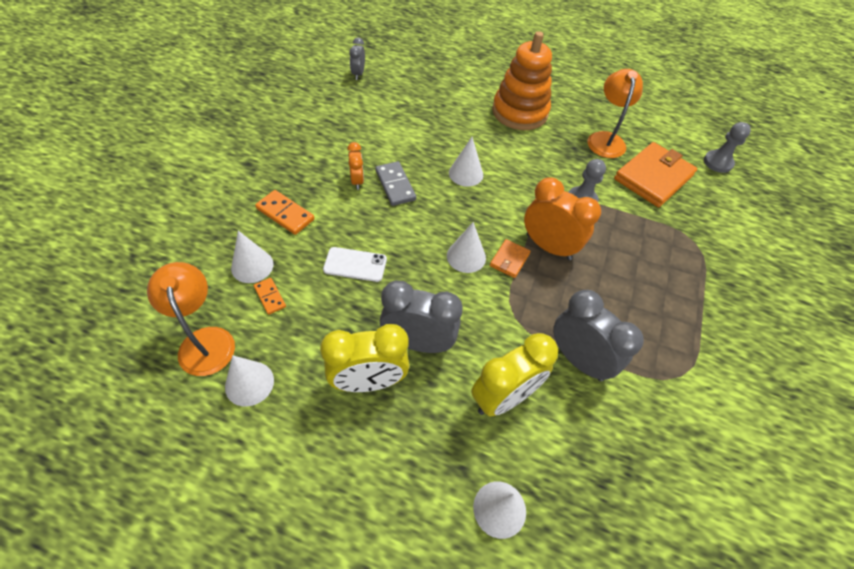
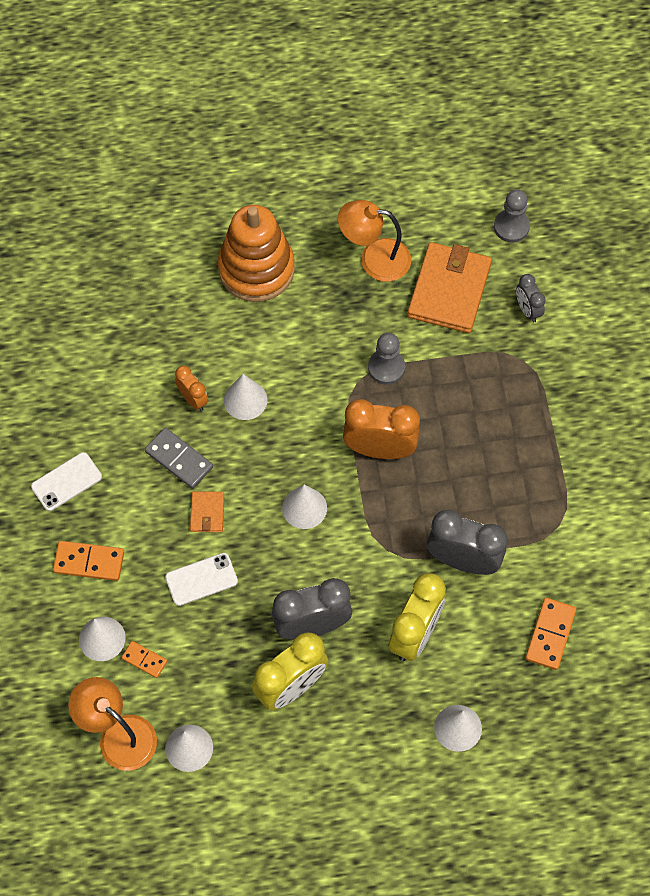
camera: 25 degrees left, 10 degrees up
orange clock [347,142,364,190] -> orange clock moved to [175,365,208,411]
grey clock [349,37,365,80] -> grey clock moved to [516,274,546,322]
orange wallet [490,239,531,278] -> orange wallet moved to [190,491,224,532]
orange lamp [587,69,643,158] -> orange lamp turned 60 degrees counterclockwise [338,200,411,282]
none -> white phone [31,452,102,511]
none -> orange domino [525,598,576,670]

